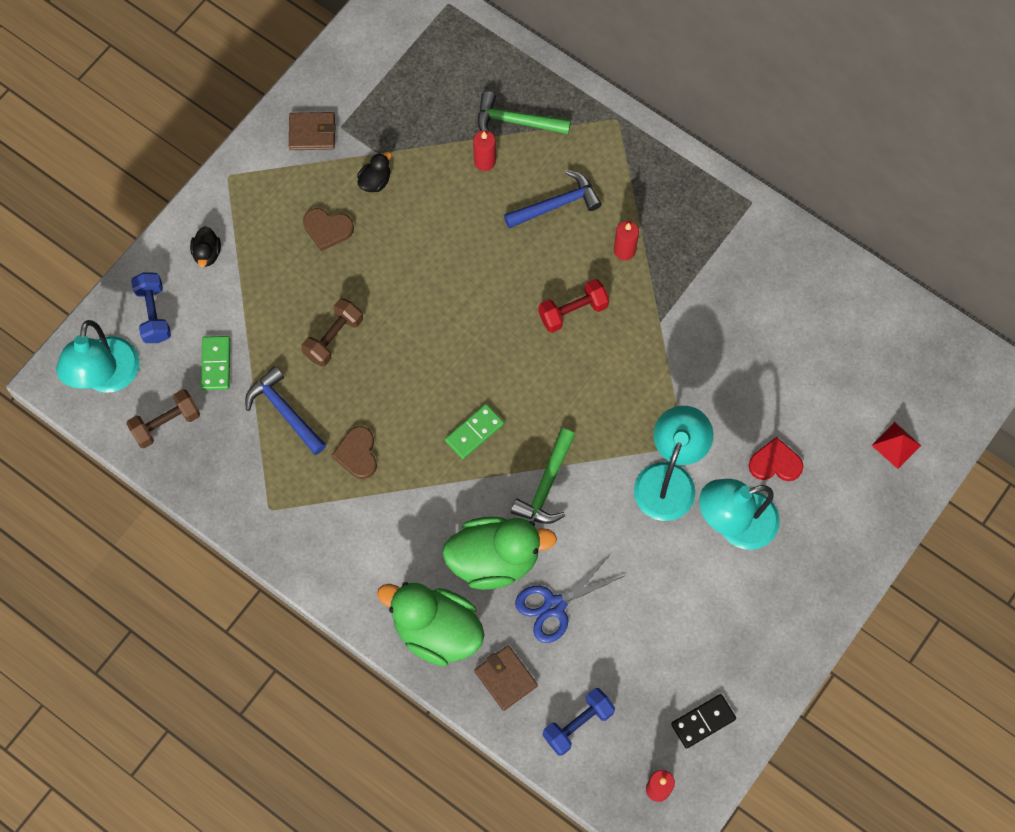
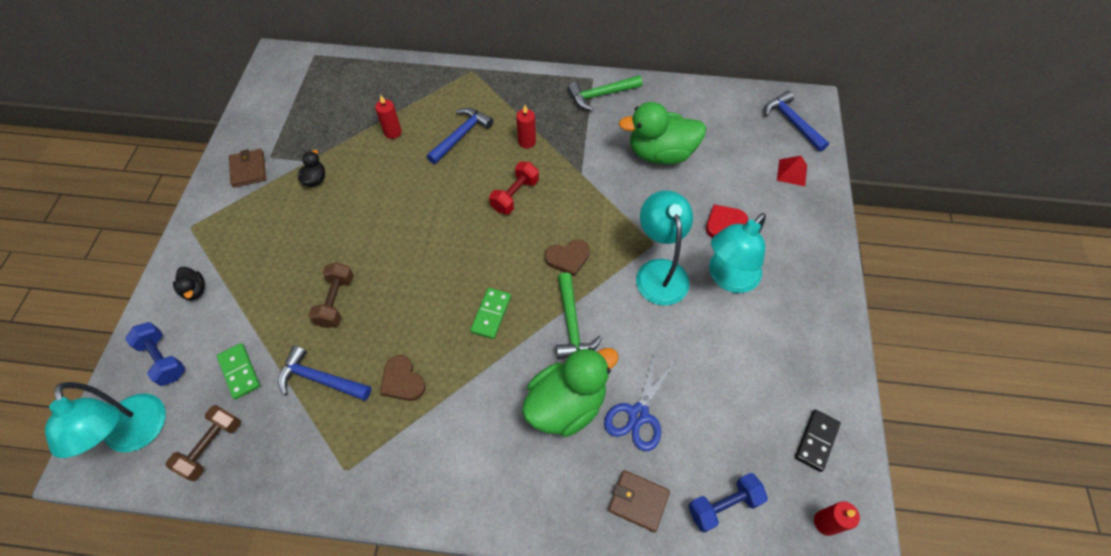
camera: 30 degrees left, 10 degrees down
brown wallet [289,112,336,150] -> brown wallet turned 75 degrees counterclockwise [229,149,266,188]
brown heart [303,208,354,251] -> brown heart moved to [545,240,590,277]
green duck [377,582,485,666] -> green duck moved to [619,102,706,164]
green hammer [478,91,571,134] -> green hammer moved to [568,75,642,111]
blue dumbbell [543,688,615,756] -> blue dumbbell turned 45 degrees clockwise [688,473,768,533]
none -> blue hammer [765,91,829,152]

